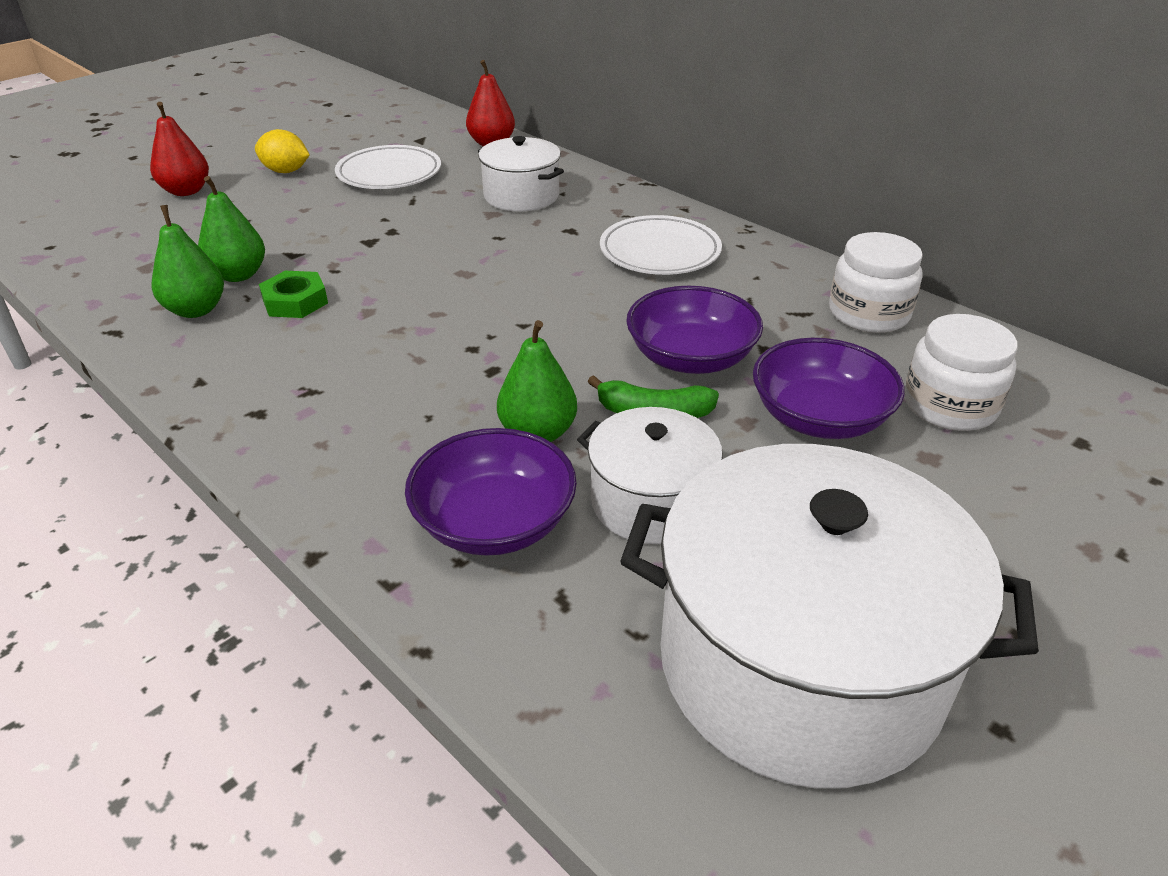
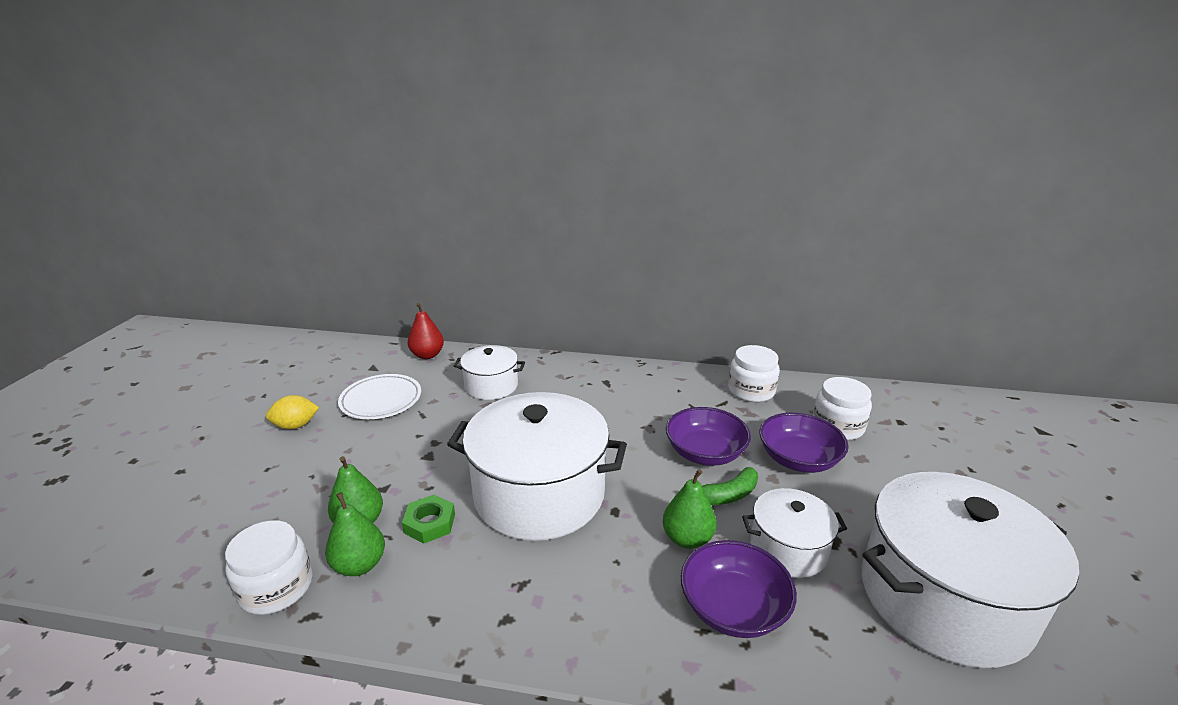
camera: 35 degrees left, 10 degrees down
red pear [150,102,209,196] -> none
white plate [600,215,722,275] -> none
none -> white jar [225,520,313,615]
none -> white pot [447,392,627,541]

